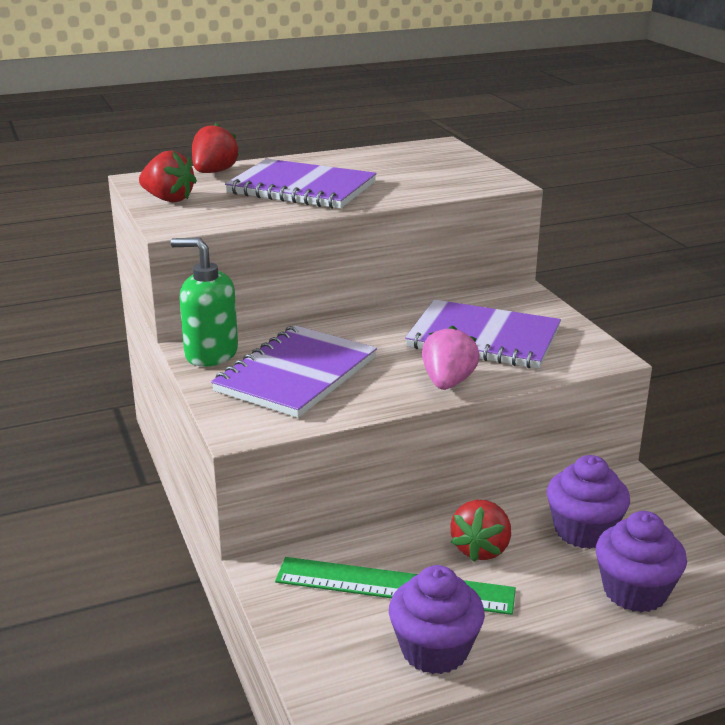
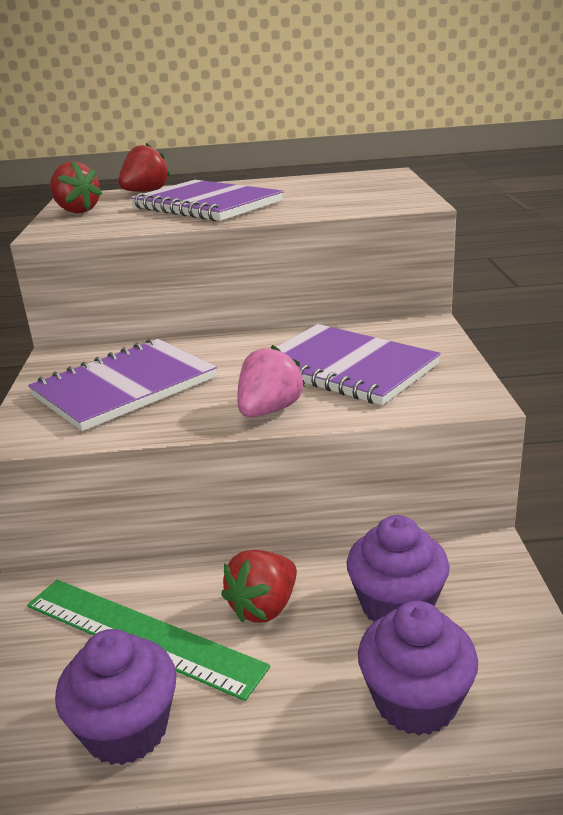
camera: 20 degrees right, 0 degrees up
green soap dispenser [171,238,238,367] -> none

